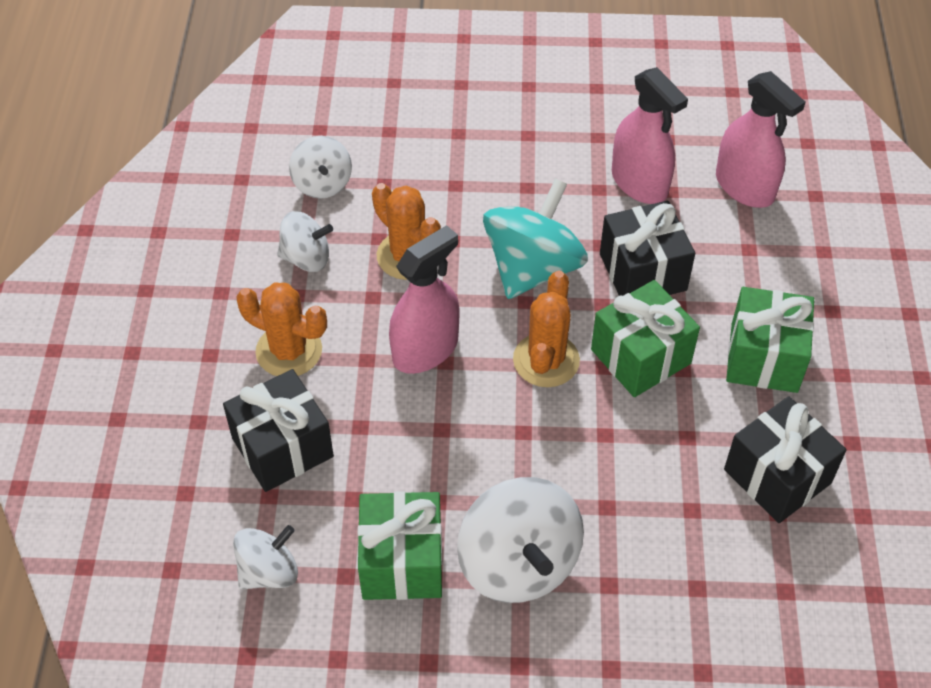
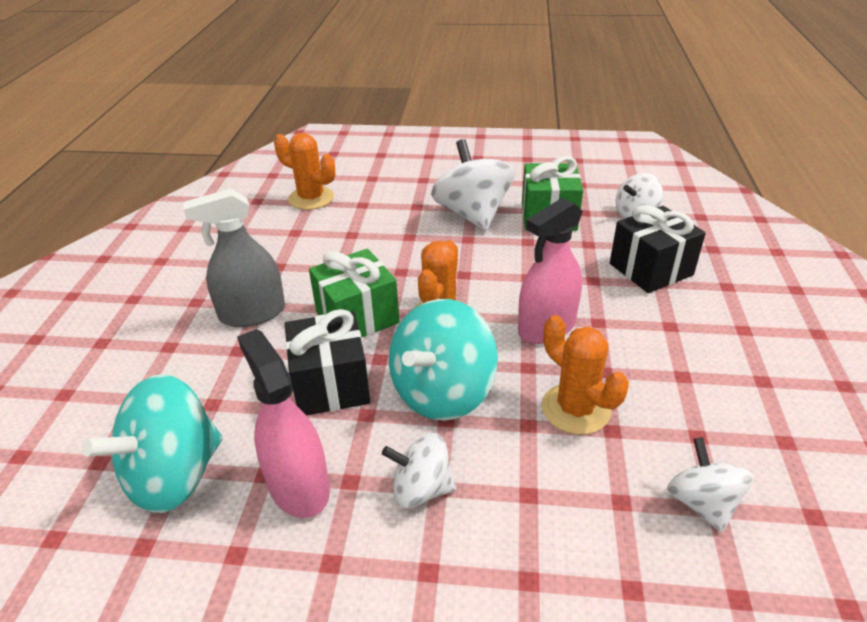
camera: 175 degrees left, 15 degrees down
orange cactus [236,282,327,376] -> orange cactus moved to [274,133,335,210]
white spinning top [277,211,333,272] -> white spinning top moved to [382,433,456,508]
pink spray bottle [716,71,805,208] -> turquoise spinning top [82,374,223,513]
black gift [724,396,847,523] -> none
green gift [726,287,814,393] -> grey spray bottle [183,189,285,327]

